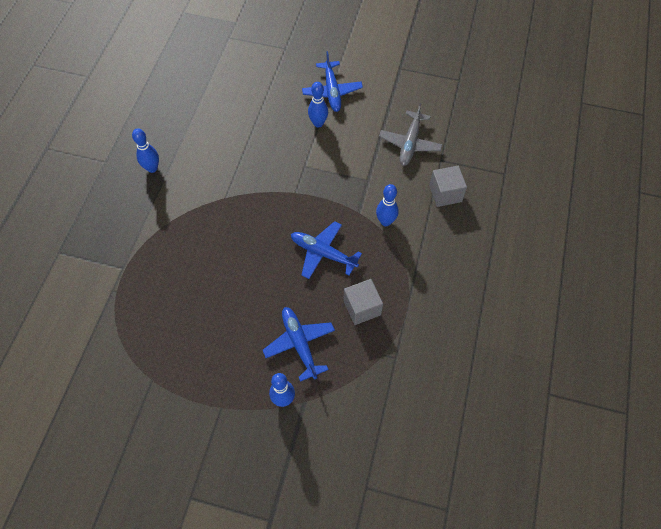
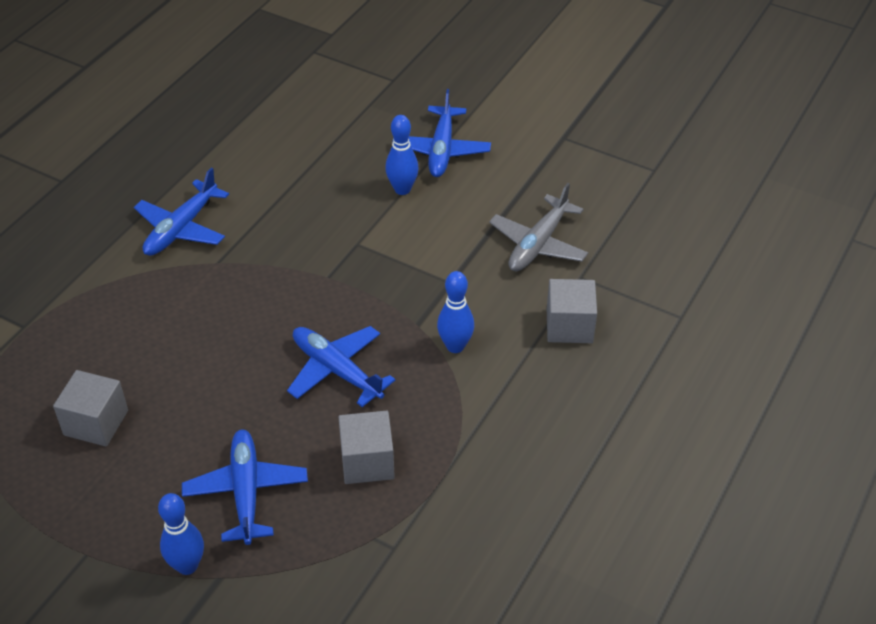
camera: 15 degrees right, 15 degrees down
blue bowling pin [132,128,159,173] -> none
none -> grey cube [53,370,128,447]
none -> blue plane [134,167,229,256]

